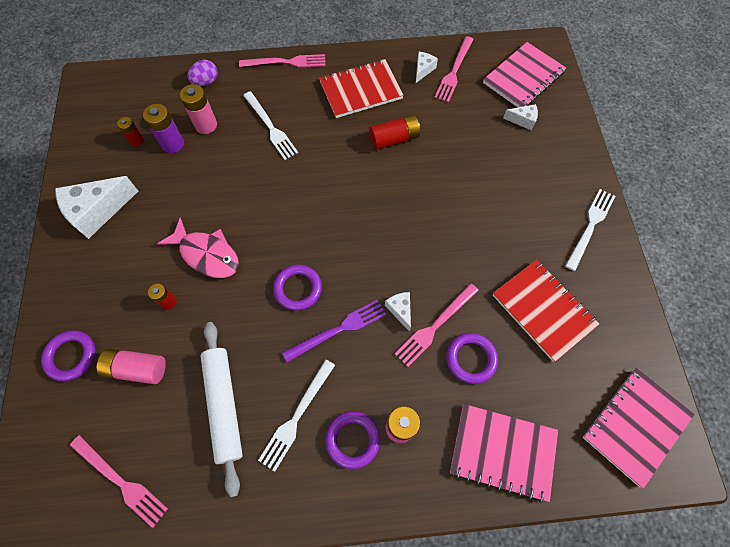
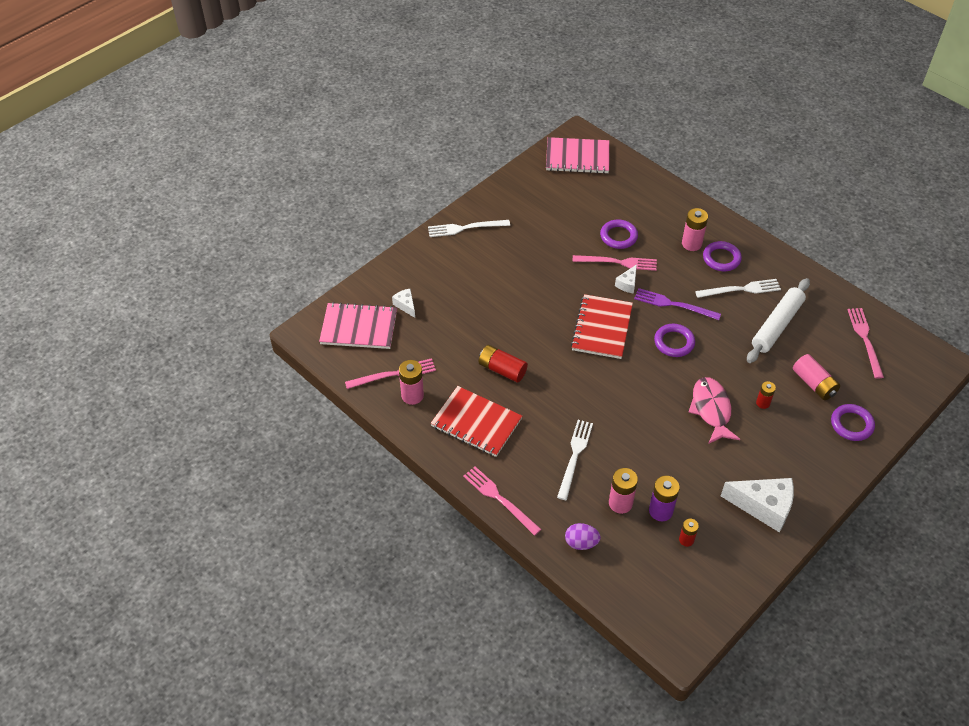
camera: 130 degrees left, 15 degrees down
white cheese [416,52,438,83] -> pink battery [399,360,424,405]
pink notebook [450,404,558,503] -> none
red notebook [493,260,599,362] -> red notebook moved to [571,294,633,359]

